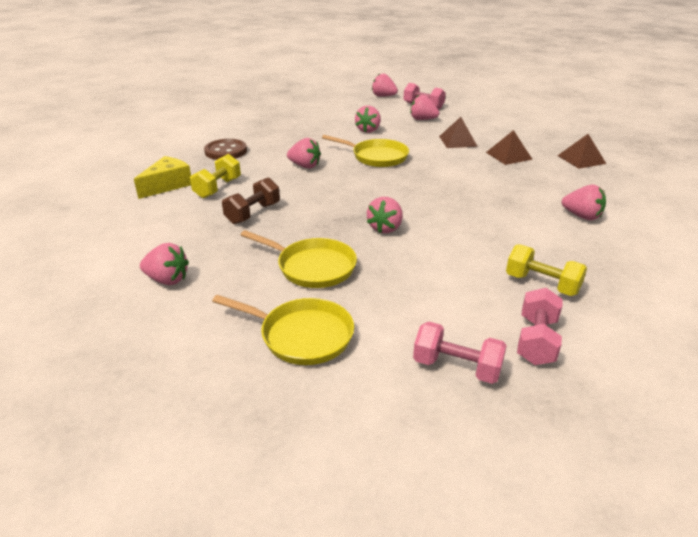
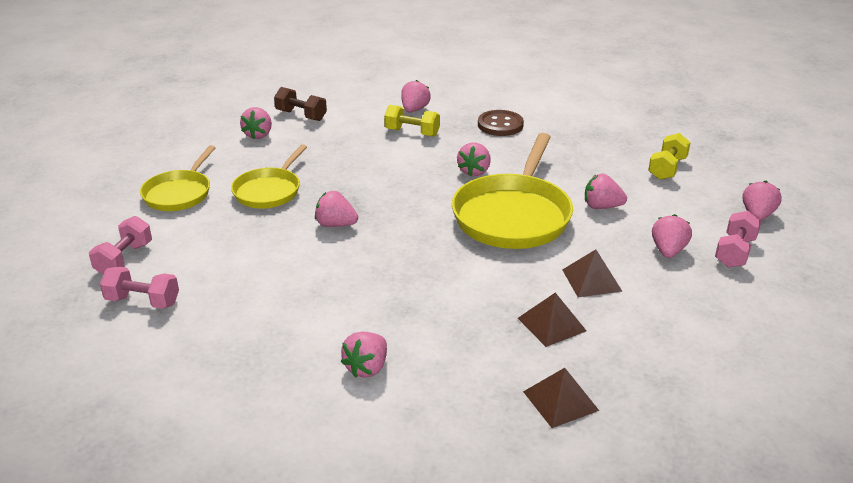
camera: 85 degrees right, 0 degrees up
yellow cheese [134,156,191,199] -> pink strawberry [401,80,431,112]
brown dumbbell [222,177,280,224] -> brown dumbbell moved to [274,87,327,121]
yellow pan [322,135,409,167] -> yellow pan [452,133,573,249], size x1.69
yellow dumbbell [506,244,587,296] -> yellow dumbbell moved to [648,133,691,180]

